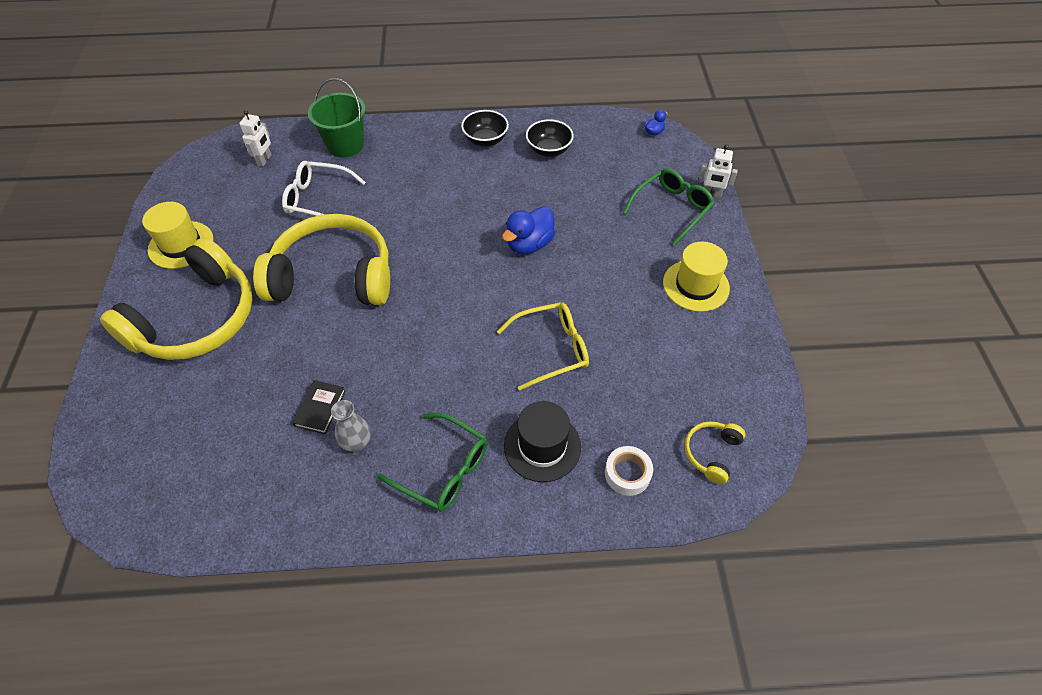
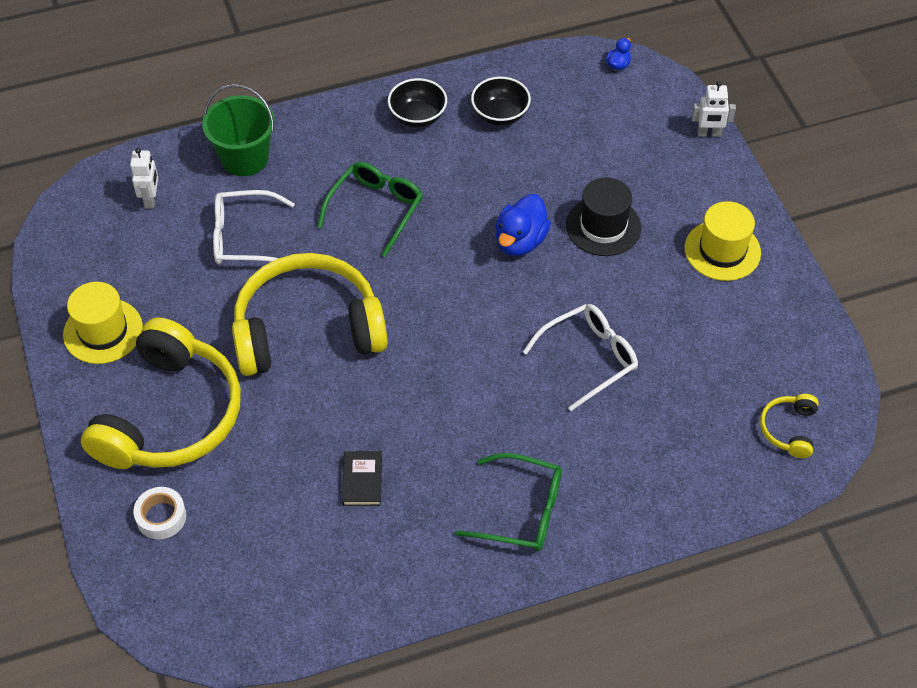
camera: 15 degrees left, 0 degrees up
grey vase [331,400,371,452] -> none
yellow glasses [497,302,589,391] -> white glasses [523,304,638,411]
black hat [504,401,581,482] -> black hat moved to [566,178,641,256]
white tape [605,446,653,496] -> white tape moved to [133,487,187,539]
green glasses [623,168,715,246] -> green glasses moved to [317,162,423,257]

